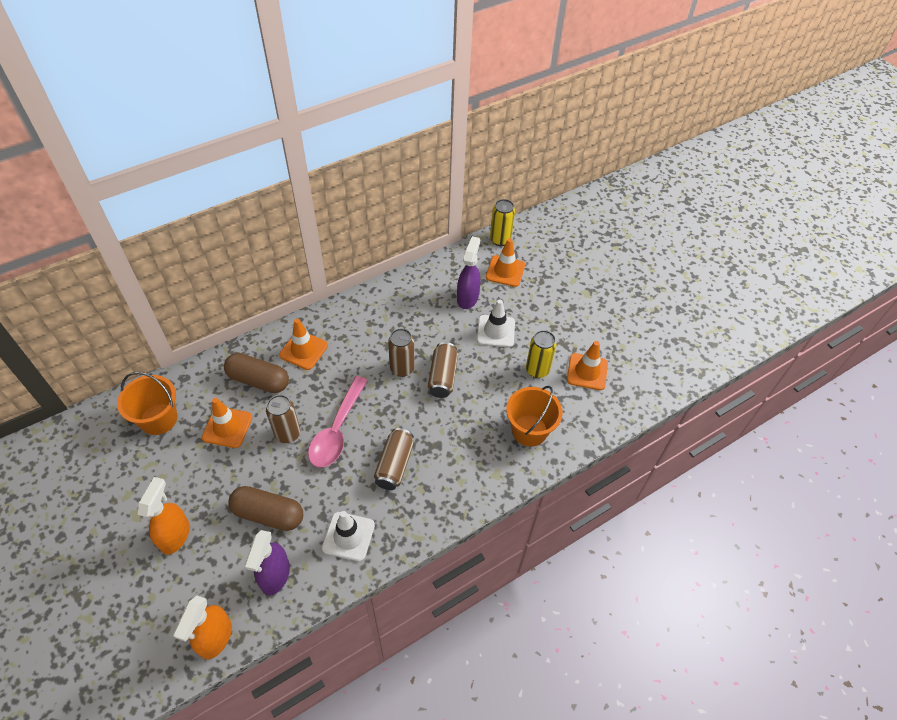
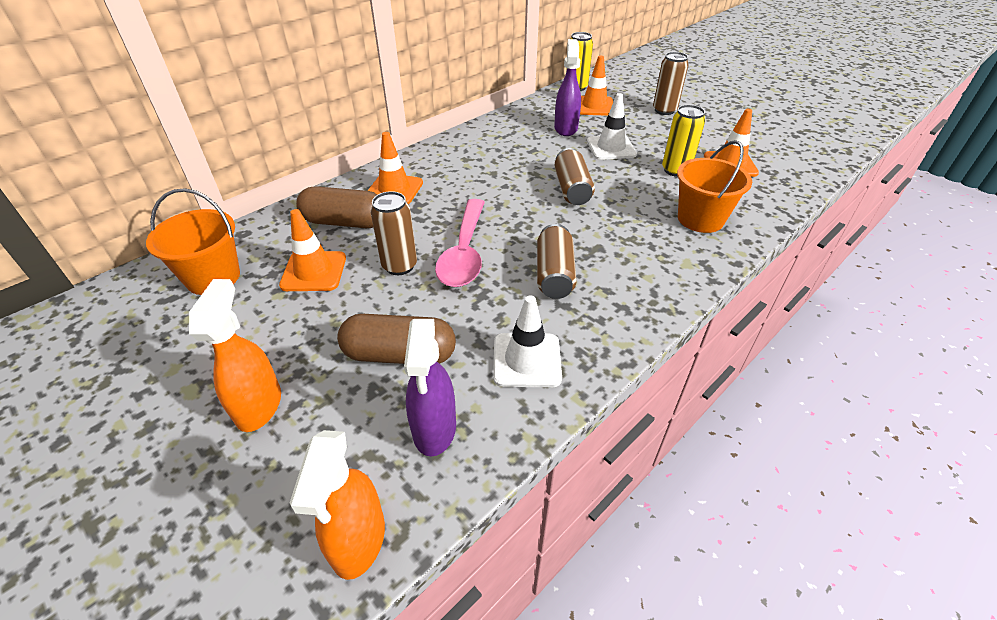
camera: 10 degrees left, 10 degrees down
brown can [388,329,415,377] -> brown can moved to [653,52,689,115]

